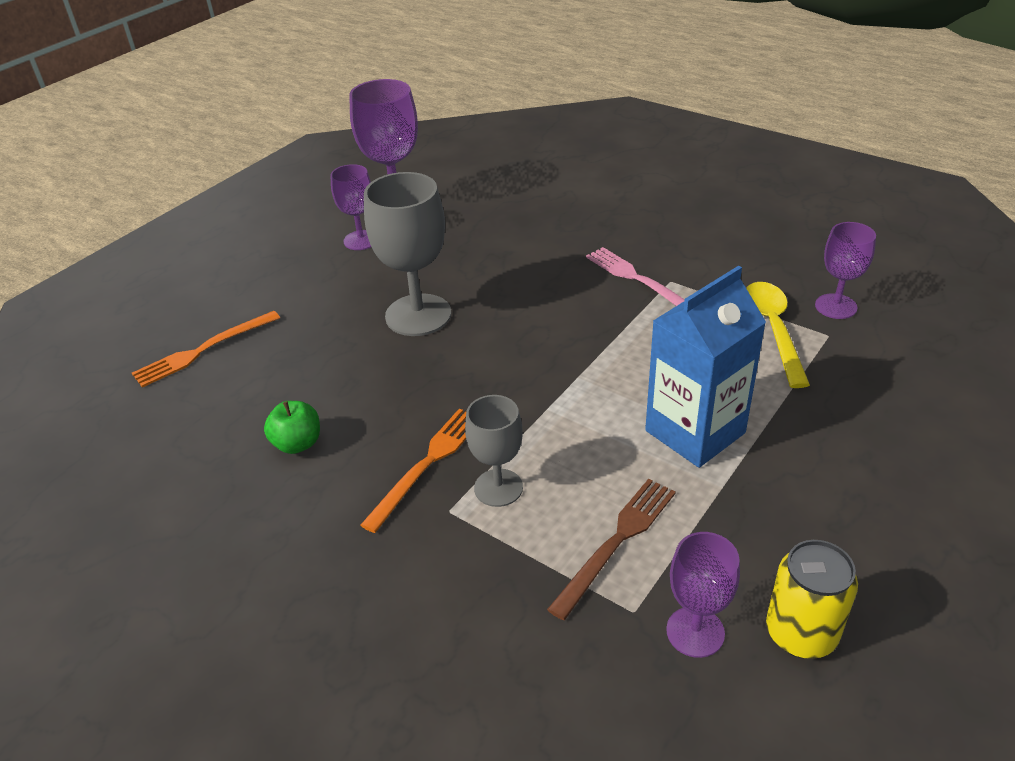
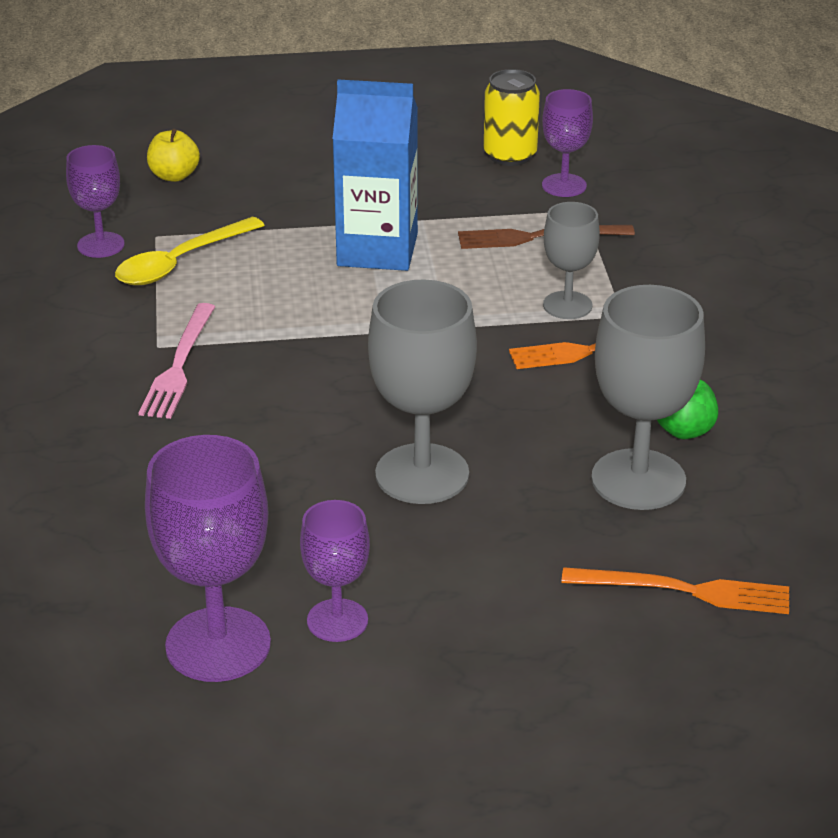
camera: 135 degrees left, 5 degrees down
none -> yellow apple [147,129,200,182]
none -> grey goblet [591,285,705,510]

